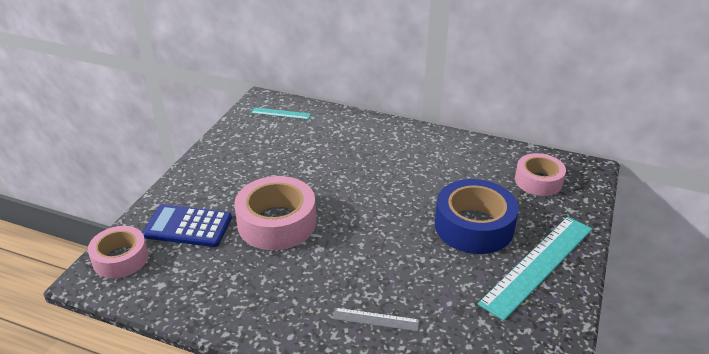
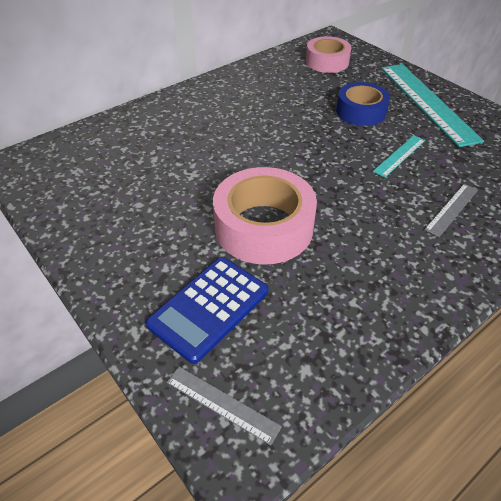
camera: 60 degrees left, 10 degrees up
pink tape [88,226,148,278] -> grey ruler [167,367,282,445]
turquoise ruler [251,107,311,120] -> turquoise ruler moved to [373,135,425,178]
blue tape [435,179,519,254] -> blue tape [336,82,390,126], size x0.65

